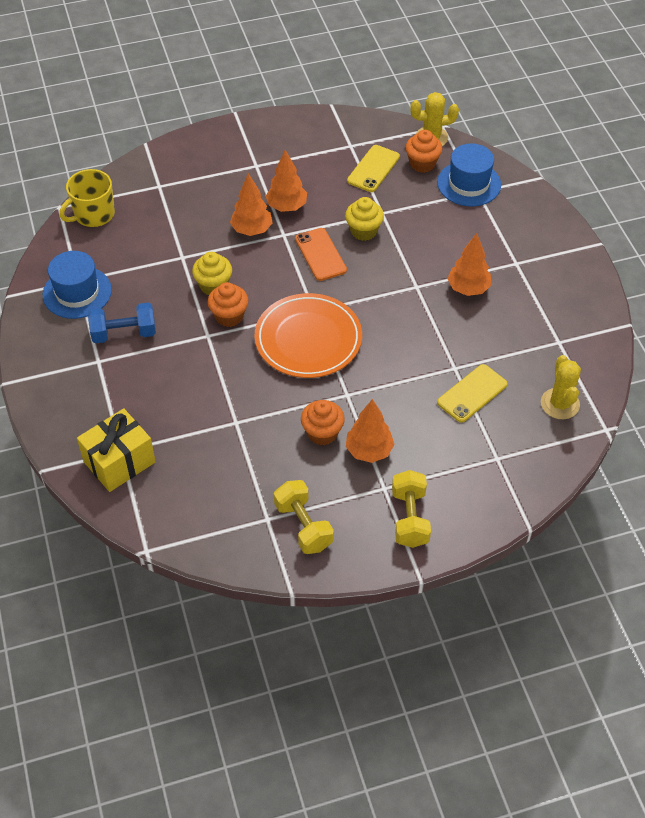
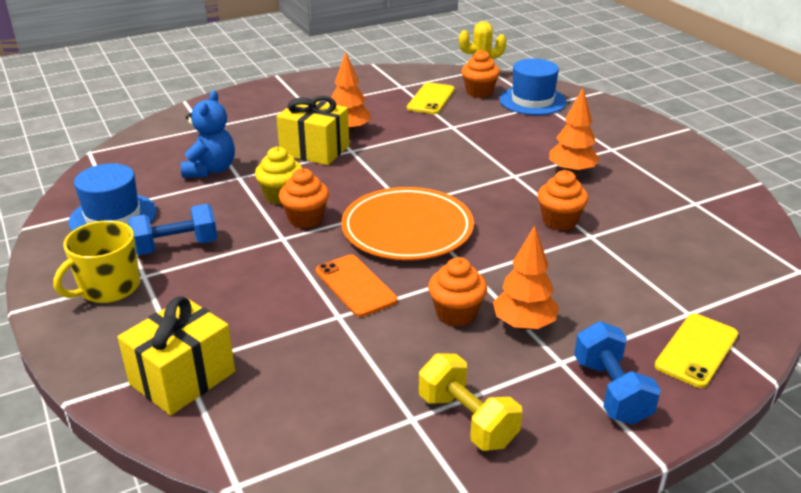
camera: 10 degrees left, 20 degrees down
yellow mug [59,169,115,227] -> yellow mug moved to [53,220,140,303]
orange tree [230,173,272,236] -> yellow gift [276,96,349,165]
orange phone [295,228,347,281] -> orange phone moved to [316,255,397,317]
yellow cupcake [345,197,384,241] -> none
yellow dumbbell [392,470,431,548] -> blue dumbbell [574,321,661,425]
yellow phone [437,364,507,422] -> yellow phone moved to [654,313,738,388]
yellow cactus [541,355,581,419] -> none
none -> blue teddy bear [181,91,235,178]
none -> orange cupcake [538,170,588,231]

